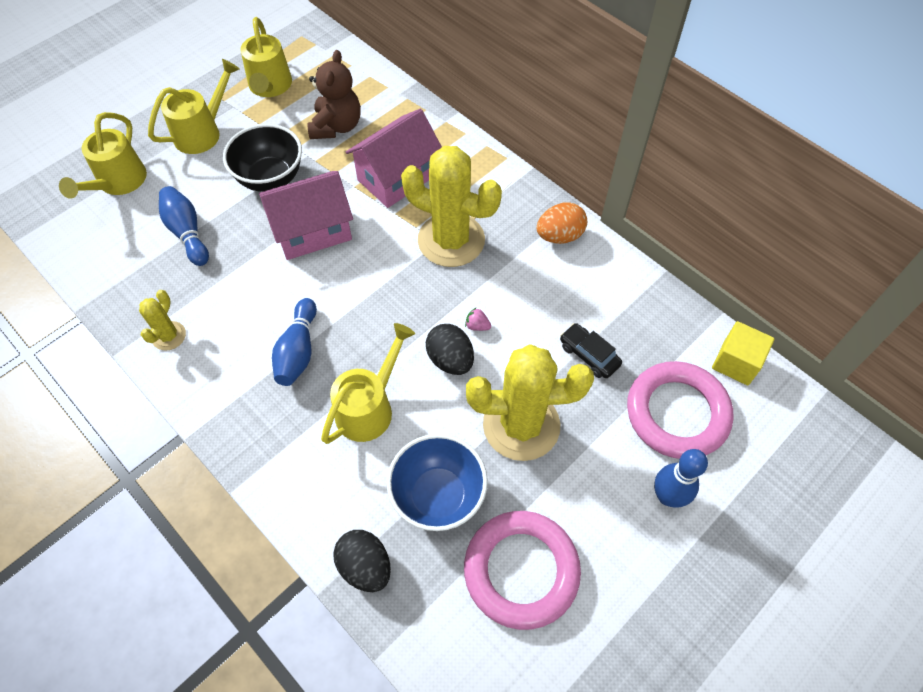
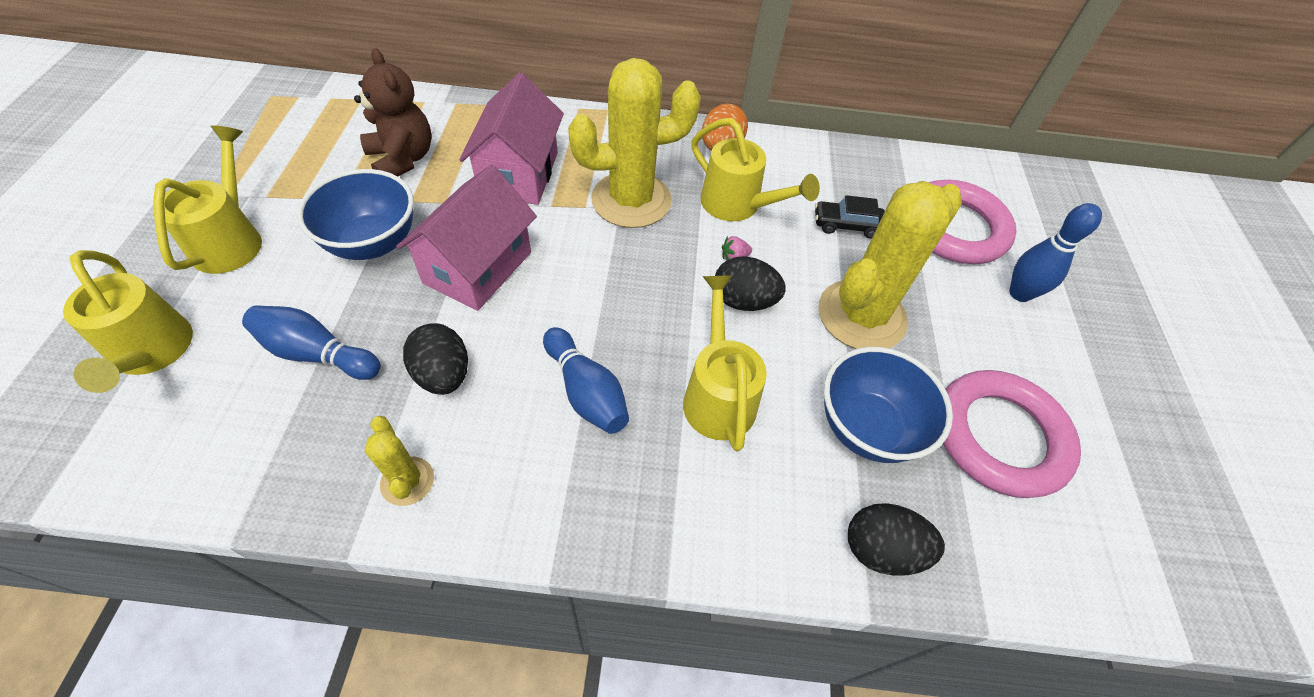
camera: 45 degrees left, 5 degrees down
black bowl [223,124,302,192] -> blue bowl [297,169,414,260]
yellow watering can [240,17,292,97] -> yellow watering can moved to [691,118,820,221]
yellow cube [712,321,774,385] -> none
none -> black egg [403,323,468,395]

